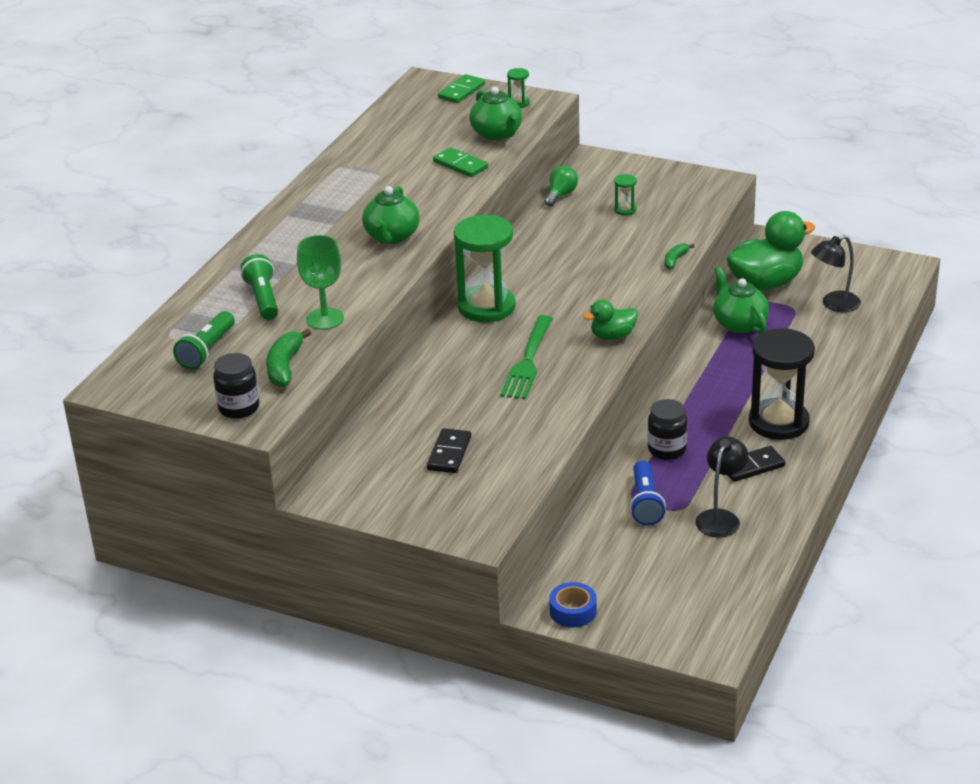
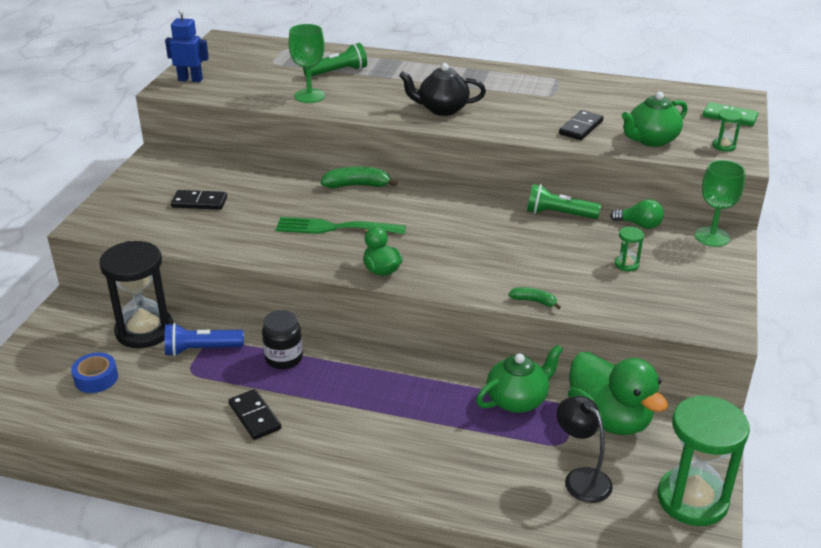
camera: 80 degrees right, 0 degrees up
green flashlight [173,311,234,370] -> green flashlight moved to [527,184,601,219]
black jar [213,353,259,419] -> blue robot [165,9,209,82]
green banana [266,329,311,388] -> green banana moved to [321,167,398,188]
green teapot [362,186,420,244] -> black teapot [399,63,486,116]
green domino [433,147,488,177] -> black domino [559,110,603,140]
green hourglass [454,215,516,322] -> green hourglass moved to [657,396,750,526]
blue tape [549,582,597,628] -> blue tape moved to [71,353,118,393]
black lamp [695,436,748,537] -> none
black hourglass [749,329,815,440] -> black hourglass moved to [99,241,173,348]
none -> green goblet [695,160,746,247]

